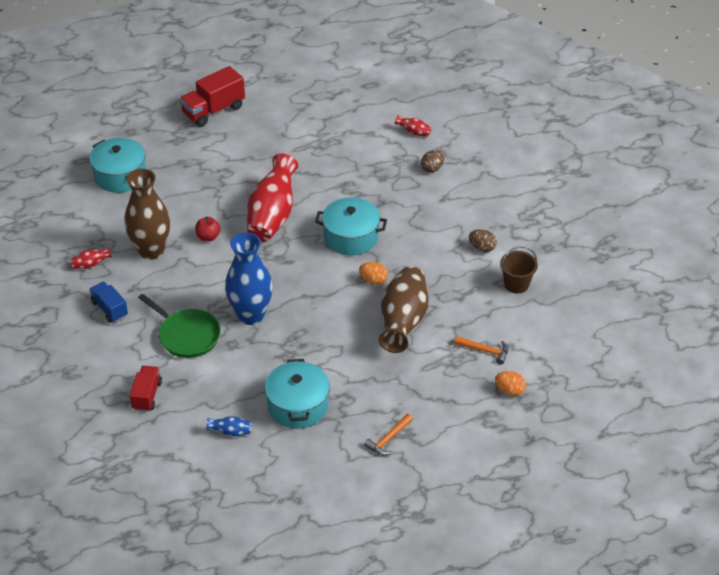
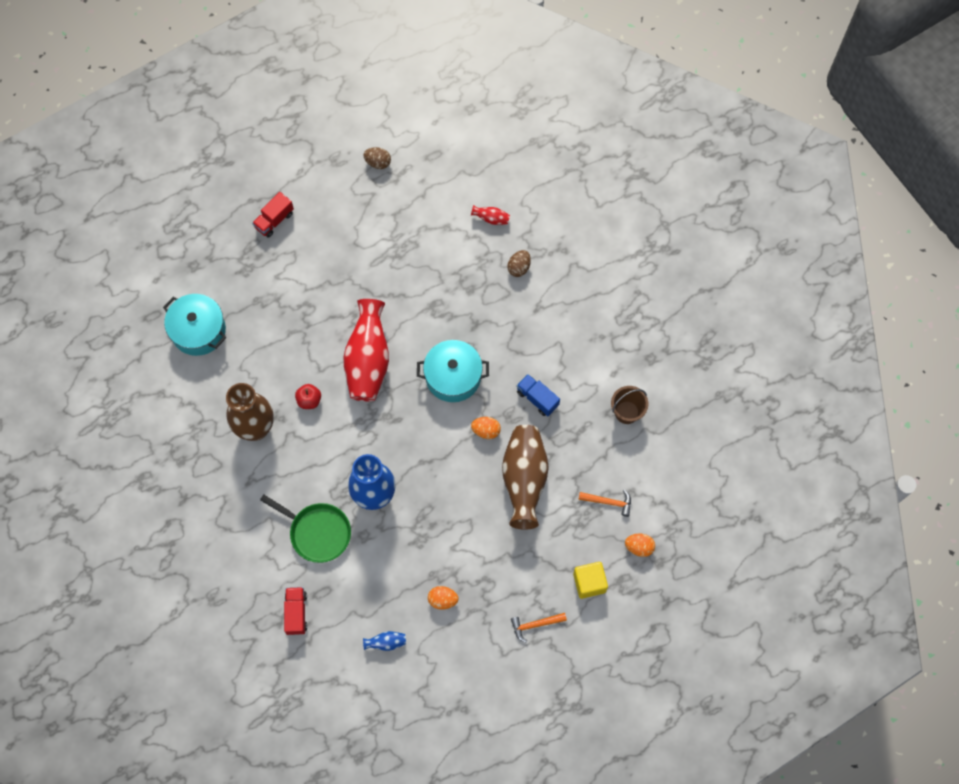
camera: 10 degrees left, 25 degrees up
red vase [70,247,112,269] -> none
blue truck [89,282,128,323] -> blue truck moved to [516,374,560,416]
red truck [179,66,245,127] -> red truck [252,192,294,237], size x0.62
turquoise pot [265,359,330,428] -> orange egg [428,586,458,610]
orange hammer [364,414,413,456] -> orange hammer turned 45 degrees clockwise [511,613,567,642]
brown egg [469,229,497,252] -> brown egg moved to [363,147,391,169]
none -> yellow cube [573,562,608,599]

